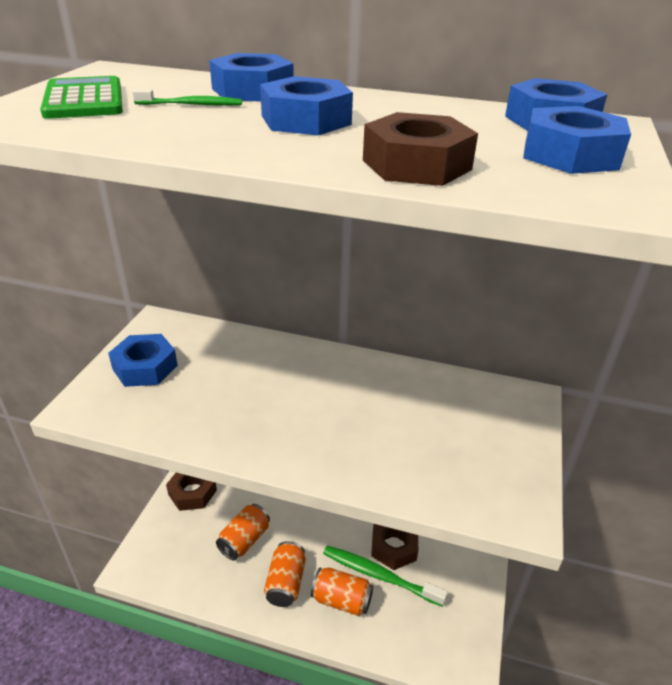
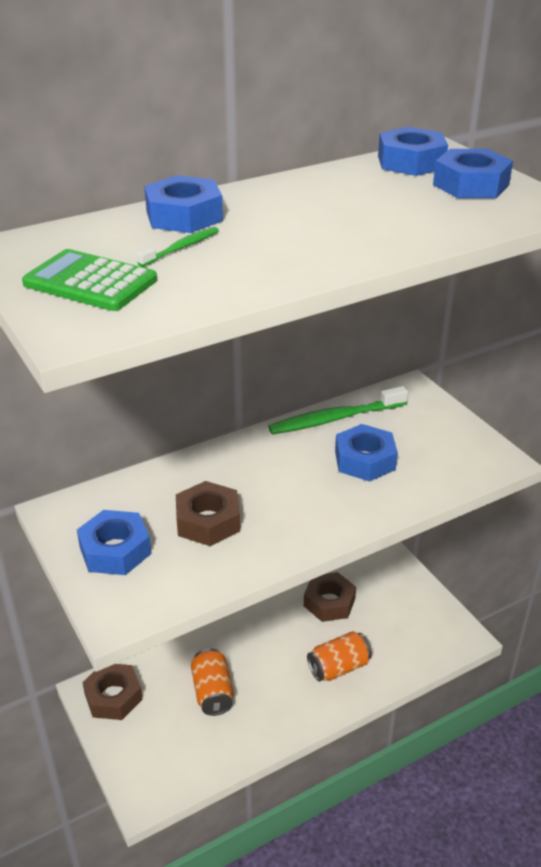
camera: 45 degrees left, 0 degrees up
blue nut [260,76,353,135] -> blue nut moved to [335,424,398,482]
orange can [264,541,306,607] -> none
green toothbrush [323,545,448,607] -> green toothbrush moved to [268,386,408,434]
brown nut [363,112,478,186] -> brown nut moved to [176,481,240,546]

